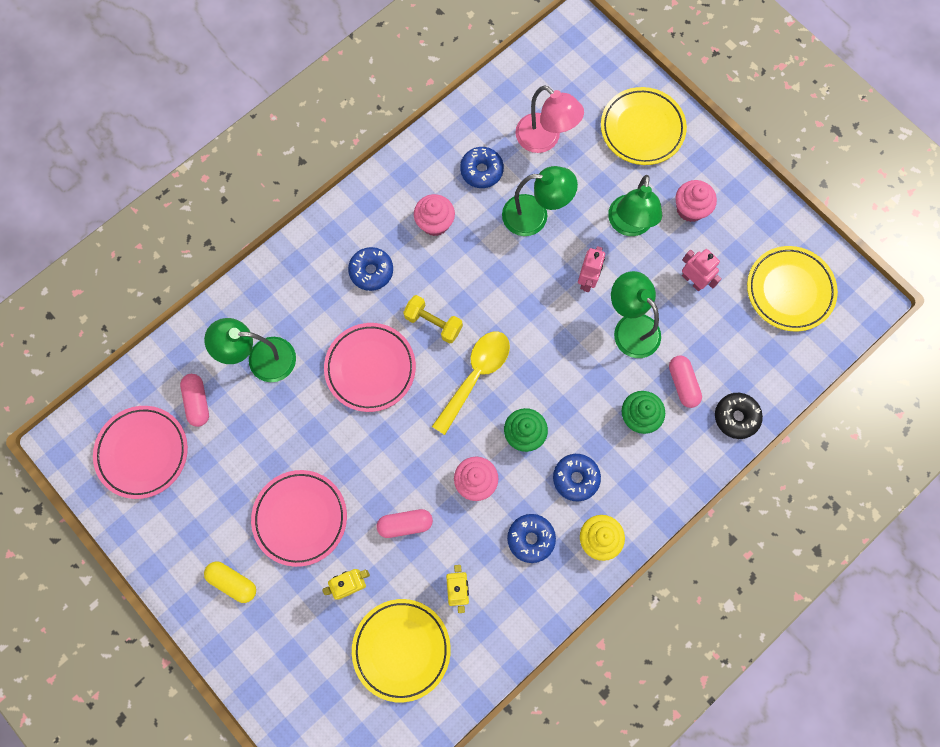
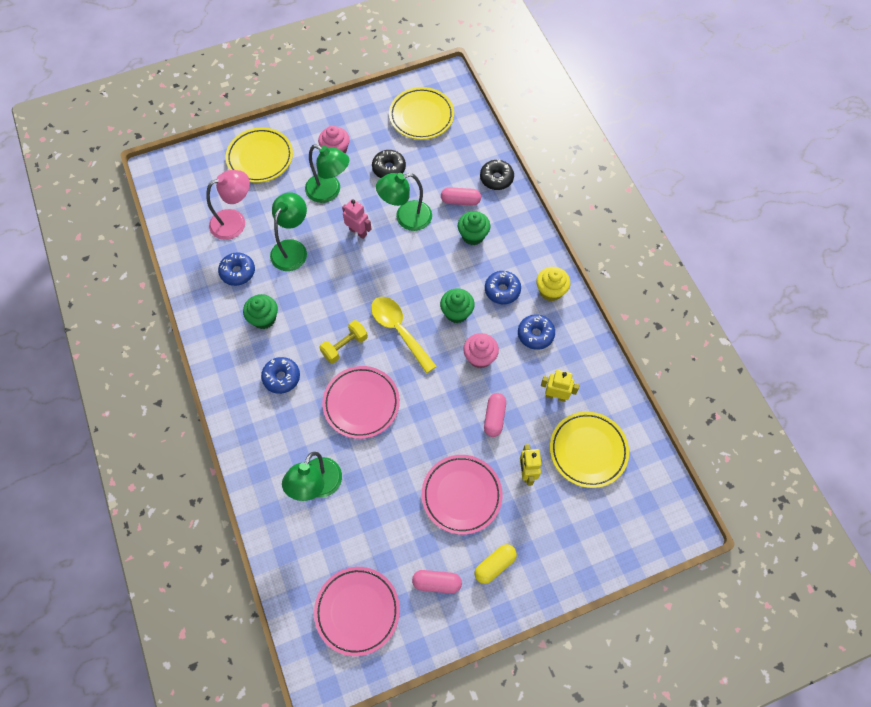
camera: 70 degrees left, 10 degrees down
pink capsule [180,374,209,427] -> pink capsule moved to [412,570,462,594]
pink cupcake [414,194,455,236] -> green cupcake [243,294,278,329]
pink robot [682,249,722,291] -> black donut [372,150,406,178]

